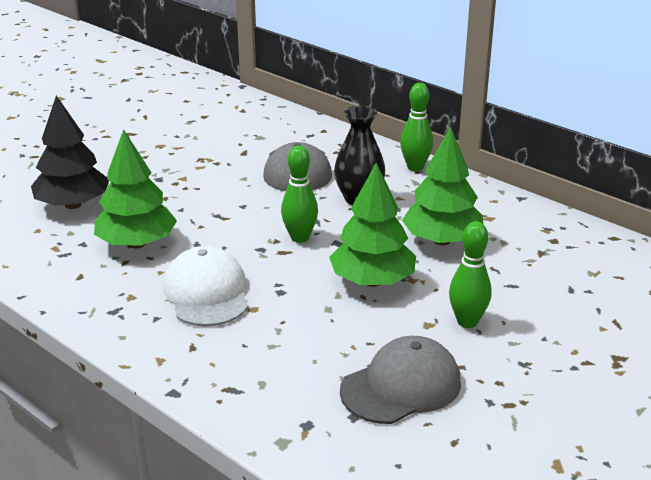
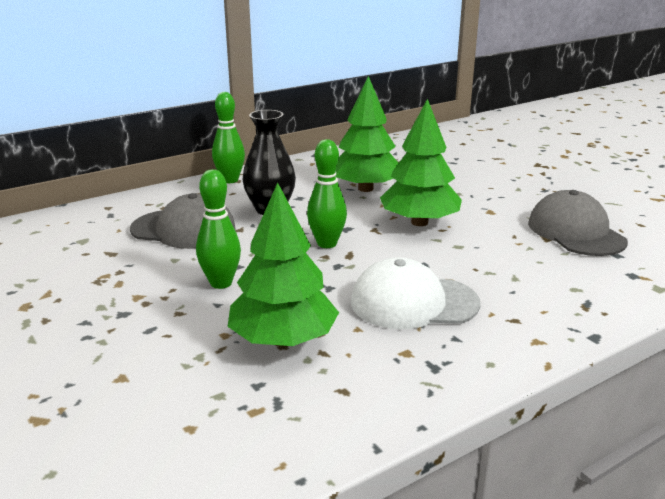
camera: 75 degrees left, 5 degrees down
black tree [31,95,109,209] -> none
green bowling pin [449,221,492,328] -> green bowling pin moved to [196,169,241,289]

